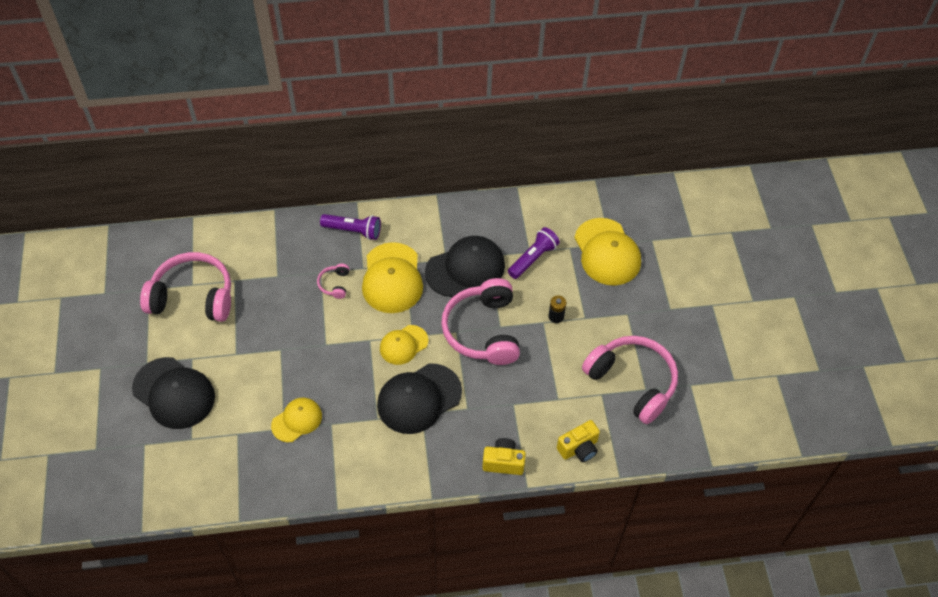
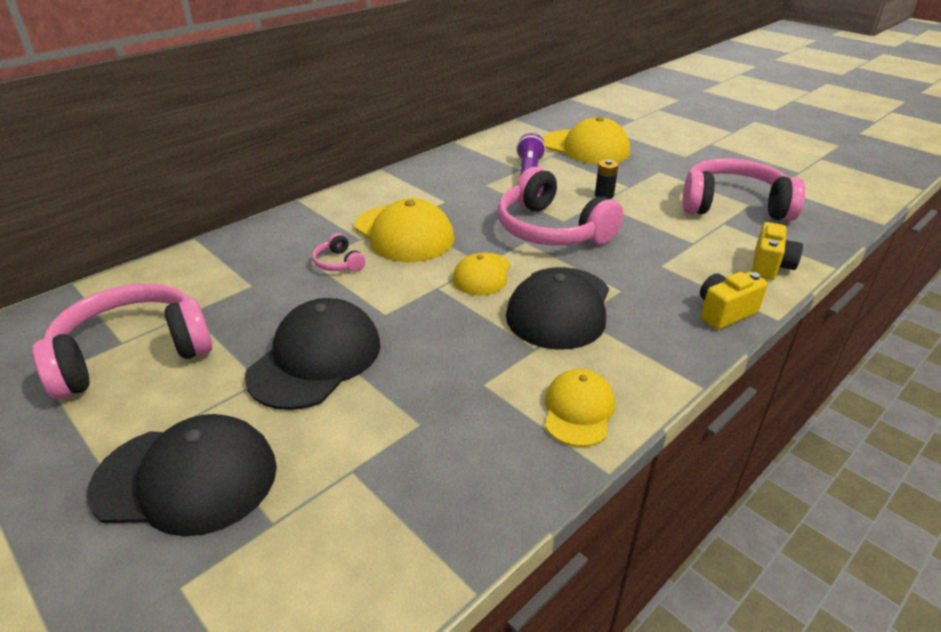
camera: 35 degrees left, 20 degrees down
yellow cap [271,398,322,442] -> yellow cap moved to [545,369,615,447]
purple flashlight [320,214,381,240] -> none
black cap [425,236,505,297] -> black cap moved to [245,298,381,410]

